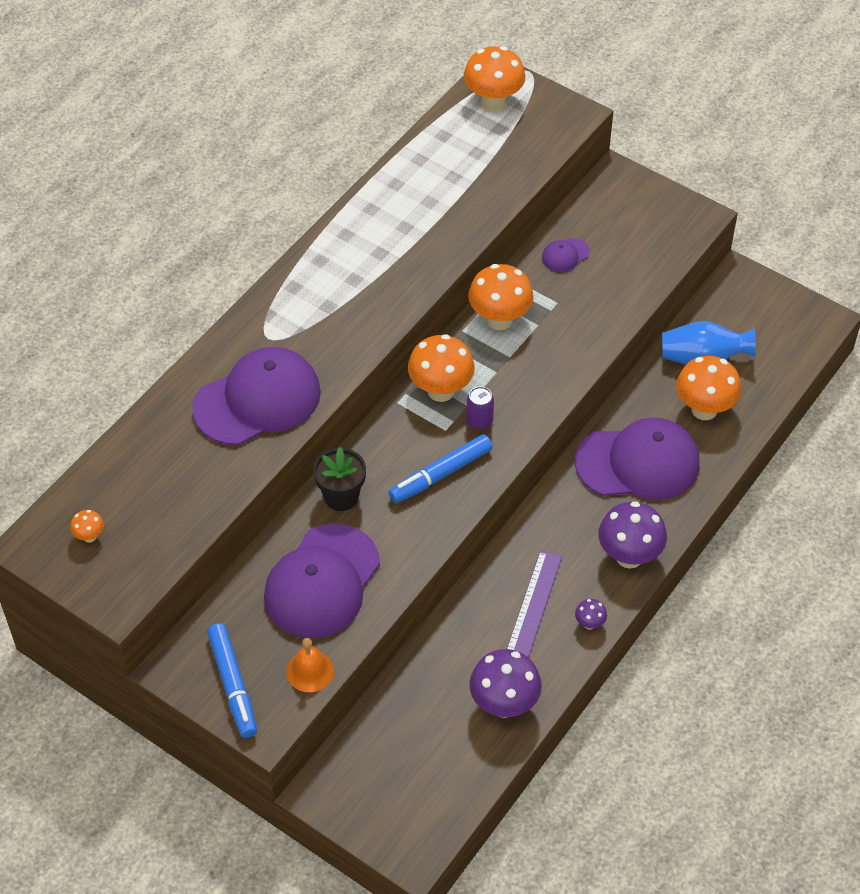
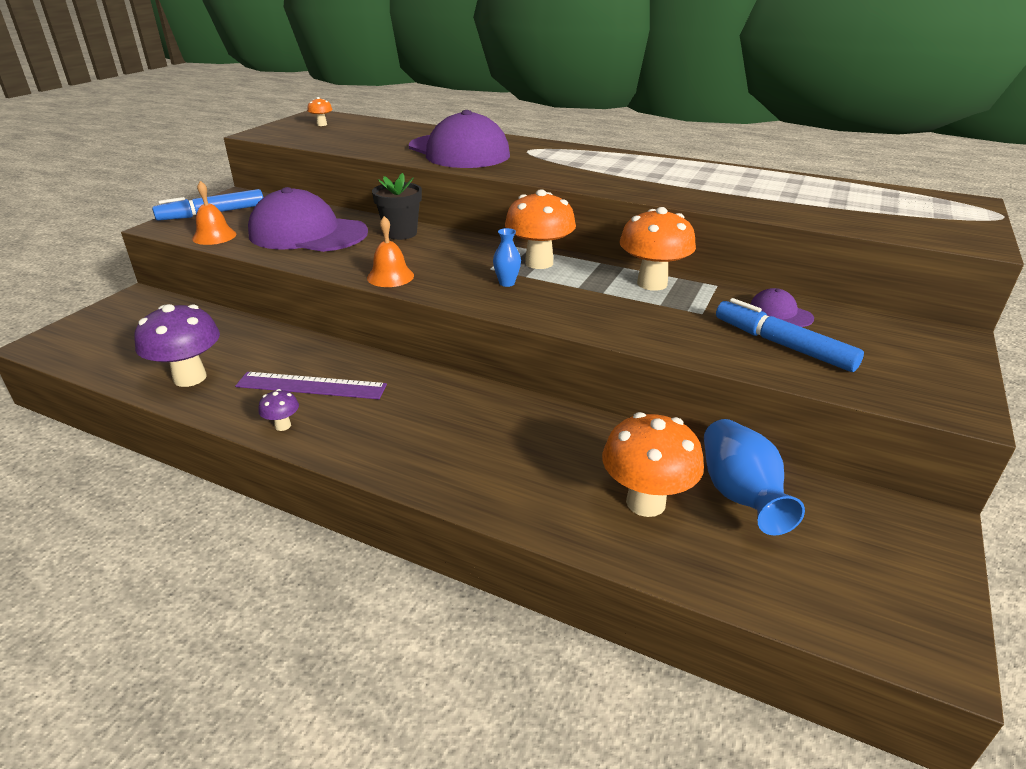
camera: 80 degrees right, 20 degrees down
blue marker [388,434,493,503] -> blue marker moved to [716,298,864,372]
orange mushroom [464,46,526,112] -> none
purple can [466,386,494,430] -> blue vase [493,228,521,287]
purple cap [575,418,700,500] -> none
purple mushroom [598,501,667,569] -> none
none -> orange bell [367,216,414,287]

